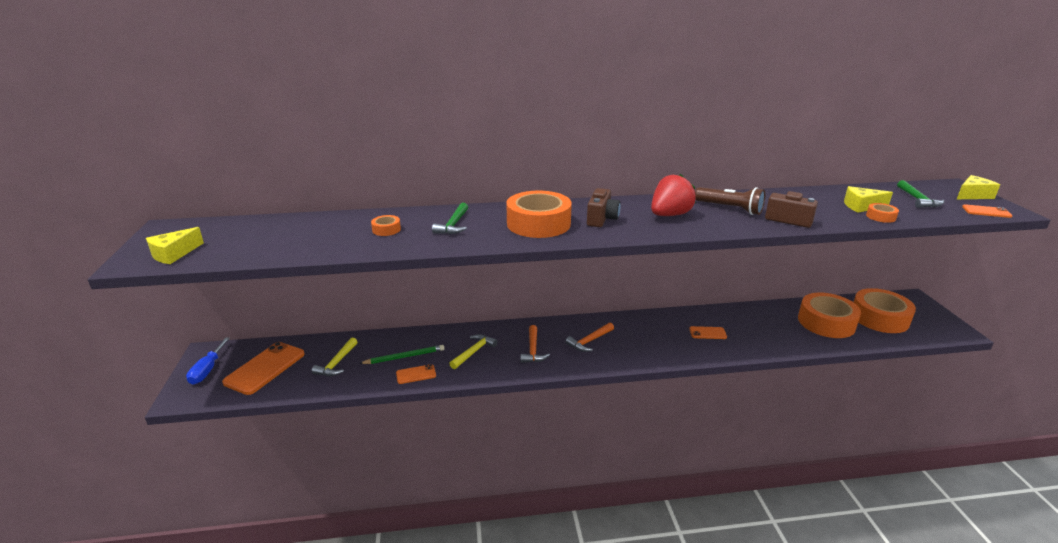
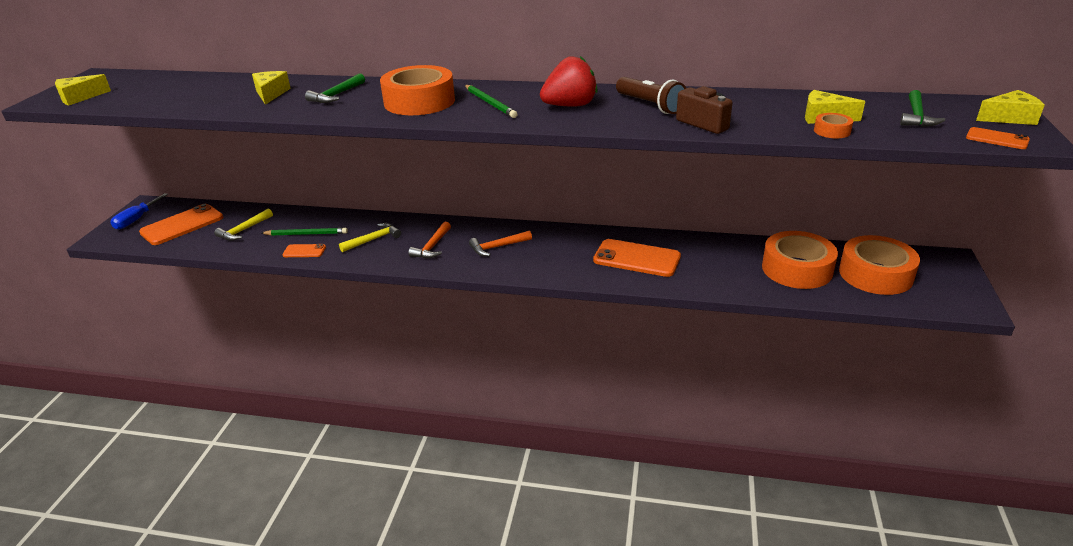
camera: 20 degrees right, 5 degrees up
orange tape [371,215,401,236] -> yellow cheese [252,71,291,105]
brown camera [587,188,620,227] -> green pencil [465,85,518,118]
orange phone [689,326,727,339] -> orange phone [593,239,681,277], size x1.97

